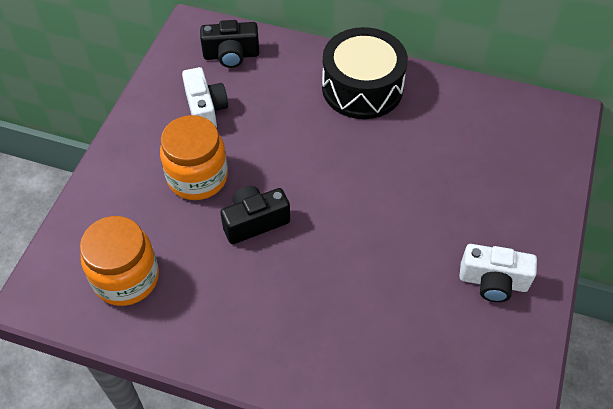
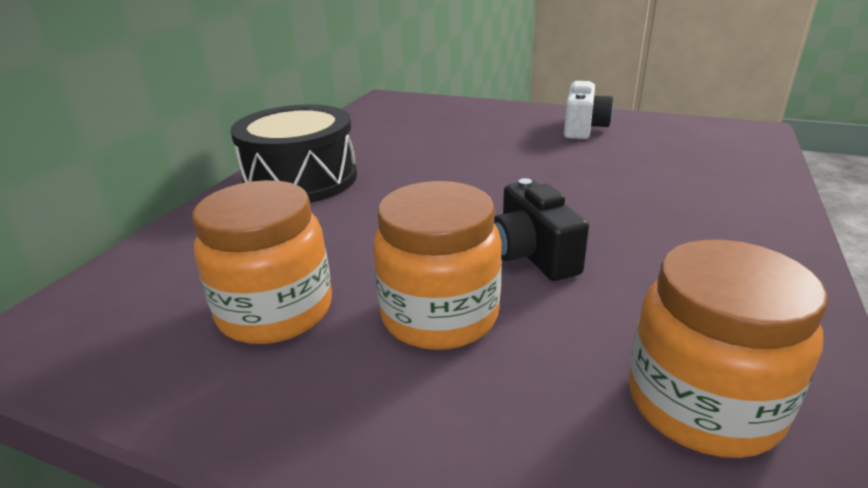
camera: 85 degrees left, 25 degrees down
white camera [182,67,228,128] -> orange jar [192,180,332,344]
black camera [200,20,259,68] -> none

